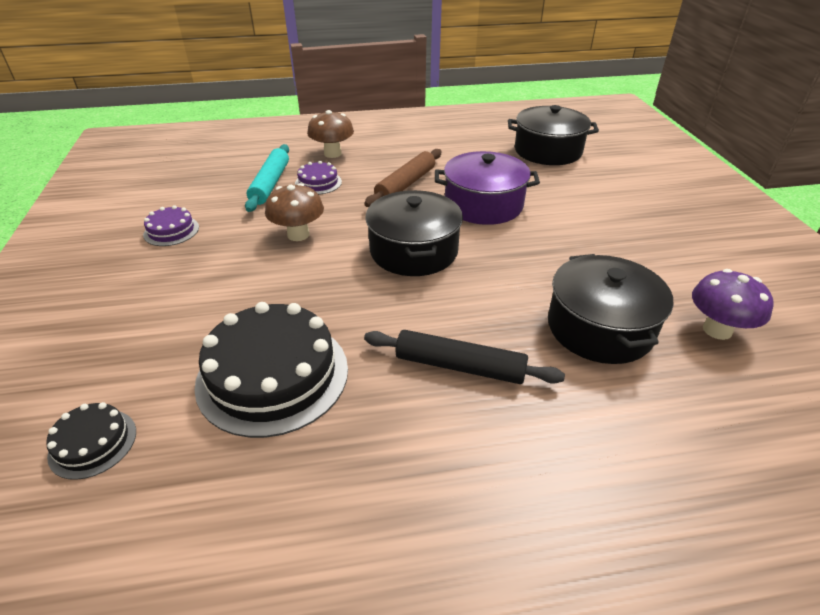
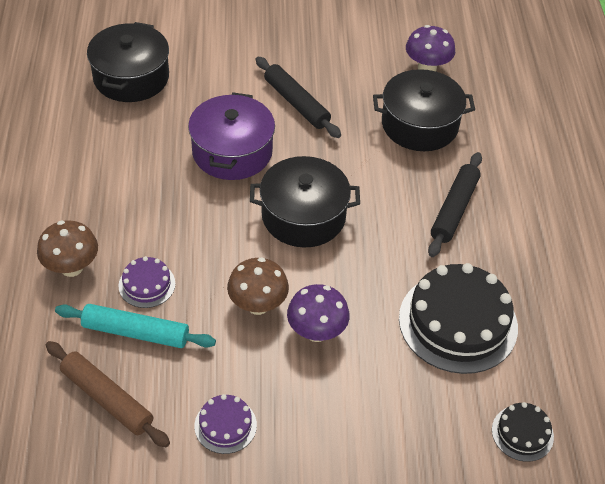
camera: 85 degrees left, 10 degrees up
brown rolling pin [364,149,442,207] -> brown rolling pin moved to [46,341,170,447]
none -> black rolling pin [256,57,341,138]
none -> purple mushroom [287,284,350,342]

